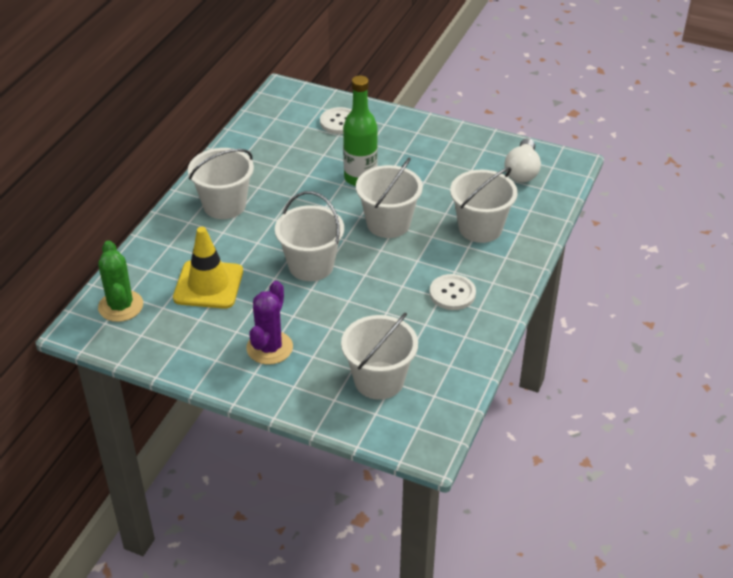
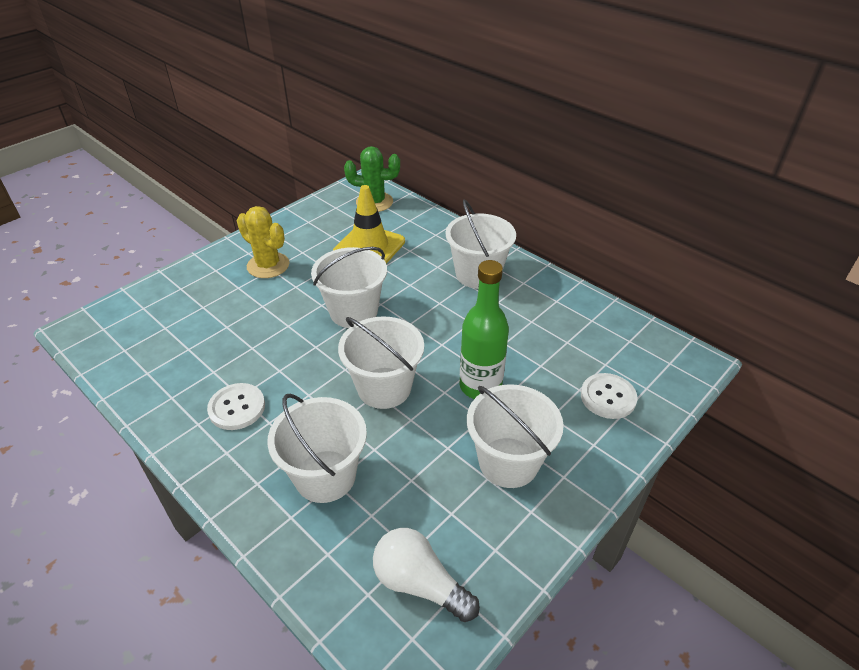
camera: 110 degrees right, 0 degrees up
purple cactus [247,281,293,365] -> yellow cactus [237,206,289,278]
white bucket [341,313,418,400] -> white bucket moved to [467,384,564,488]

